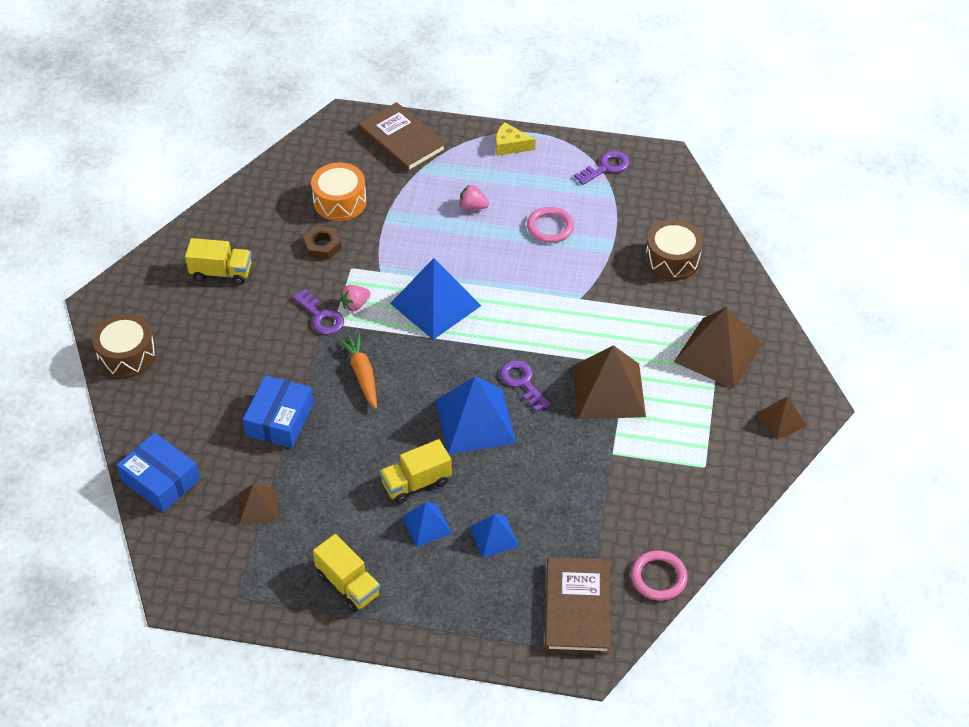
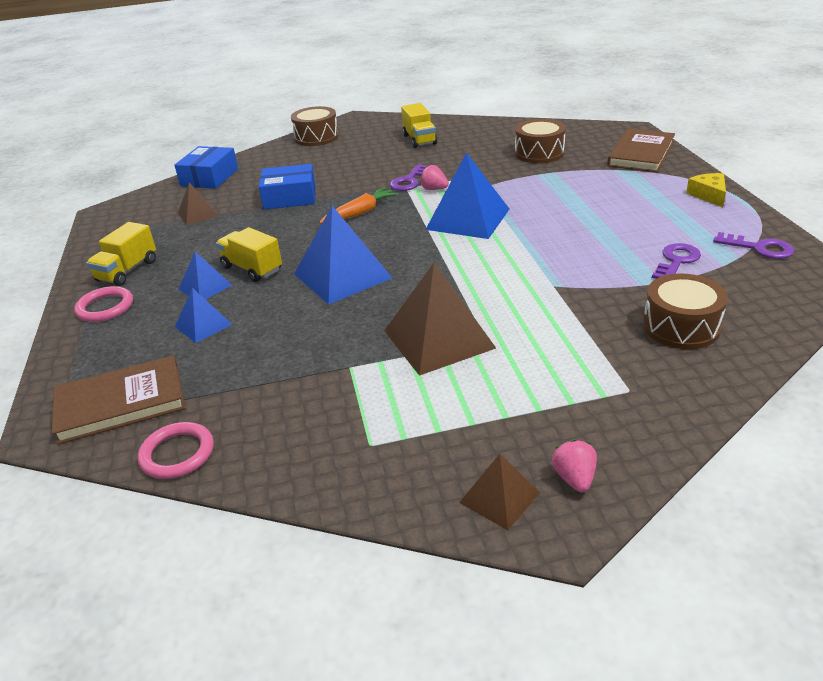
camera: 70 degrees right, 15 degrees down
brown nut [303,226,342,260] -> none
orange drum [311,163,366,221] -> brown drum [515,119,566,163]
pink strawberry [460,185,489,210] -> pink strawberry moved to [552,440,597,493]
purple key [500,360,551,412] -> purple key moved to [652,243,701,279]
pink ring [527,207,574,243] -> pink ring moved to [74,286,133,322]
brown pyramid [674,307,762,389] -> none

